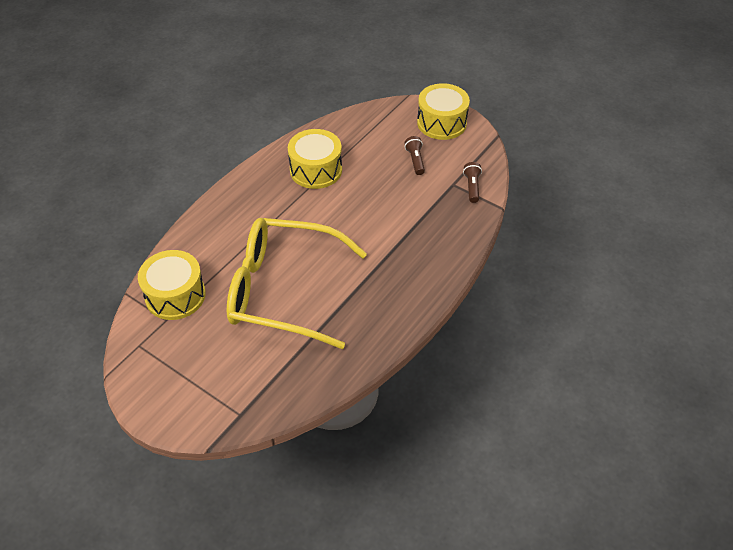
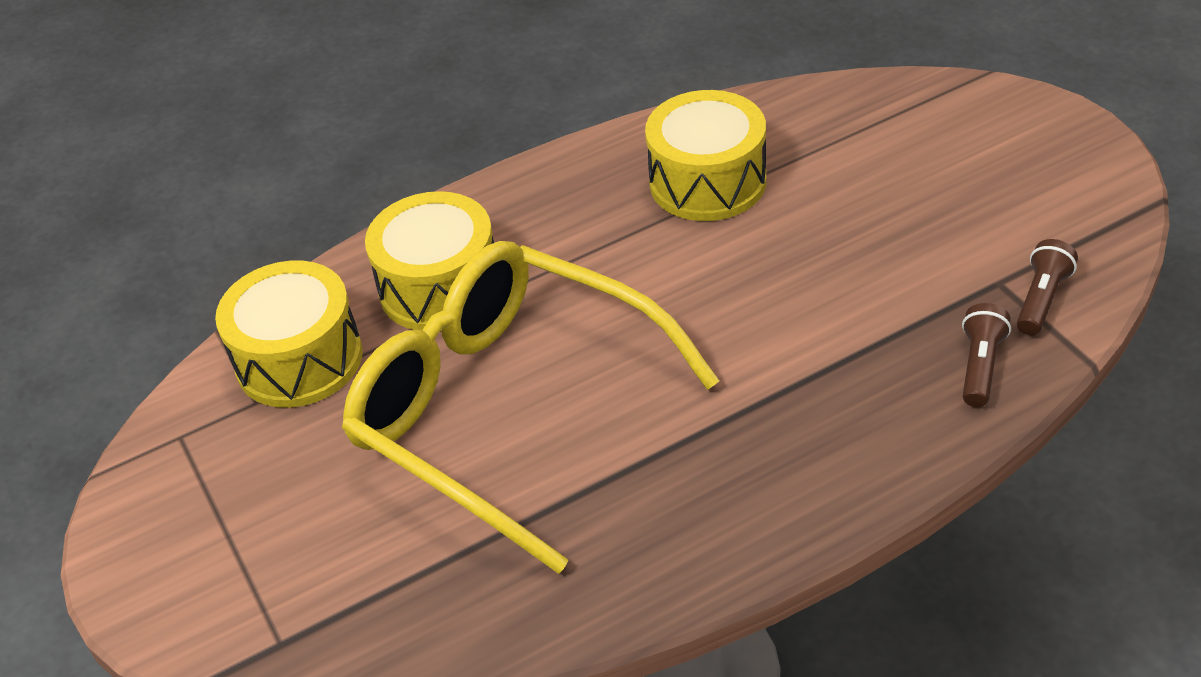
camera: 30 degrees right, 5 degrees down
brown flashlight [404,136,425,175] -> brown flashlight moved to [962,303,1011,407]
yellow drum [417,83,470,140] -> yellow drum moved to [365,191,494,331]

